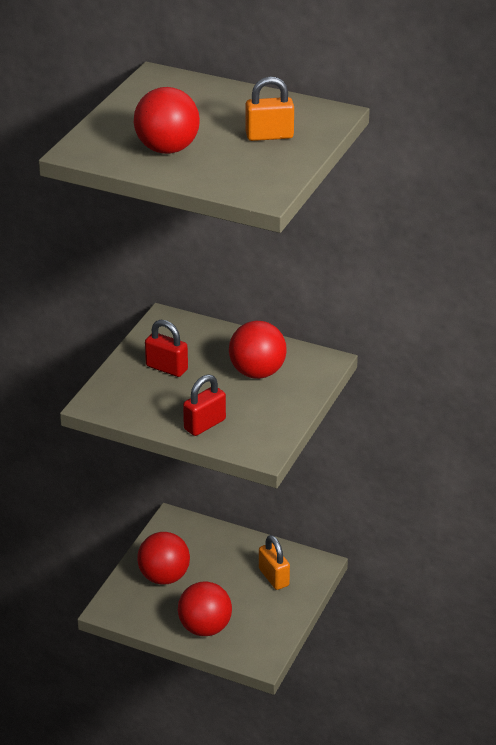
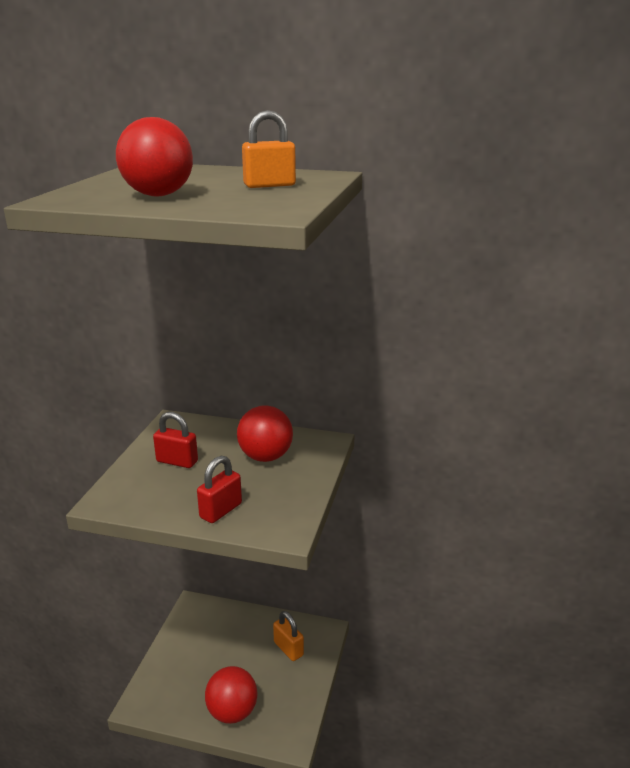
camera: 10 degrees left, 10 degrees down
red ball [137,532,190,585] -> none

